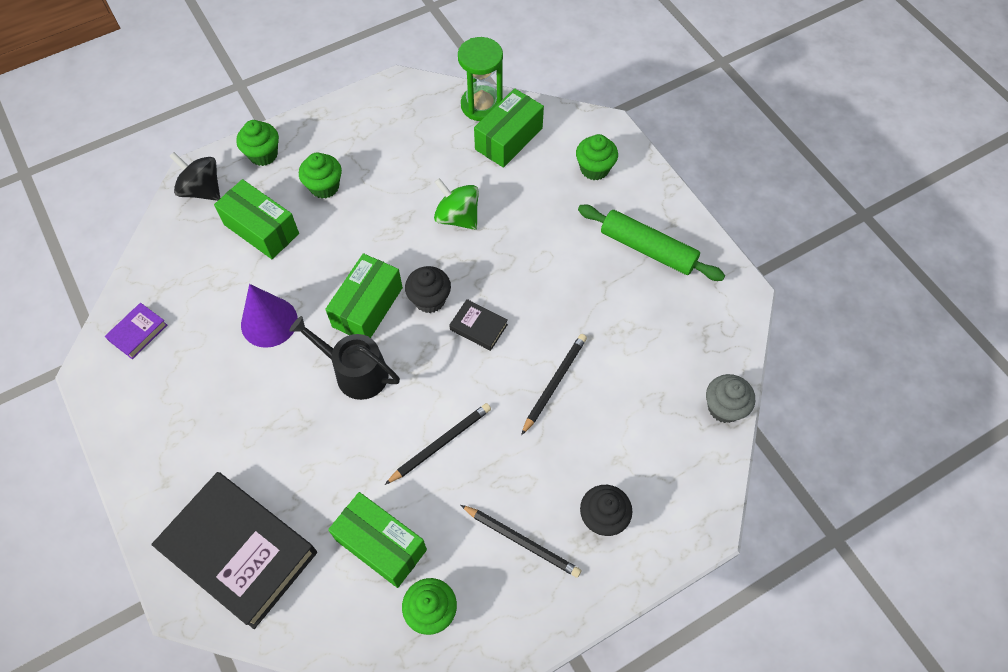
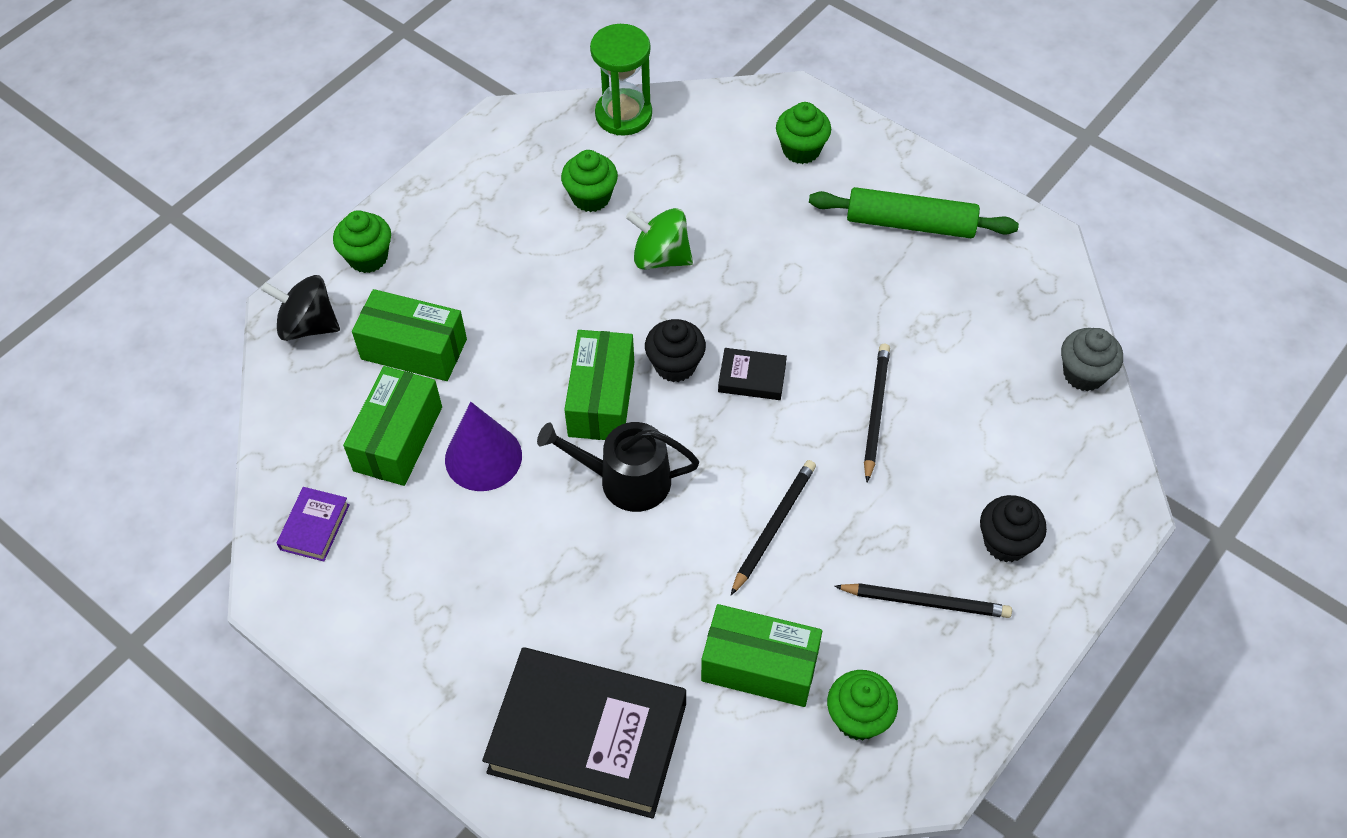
camera: 20 degrees left, 5 degrees down
green cupcake [299,153,342,199] -> green cupcake moved to [561,150,618,212]
green box [474,88,544,168] -> green box moved to [343,366,442,486]

